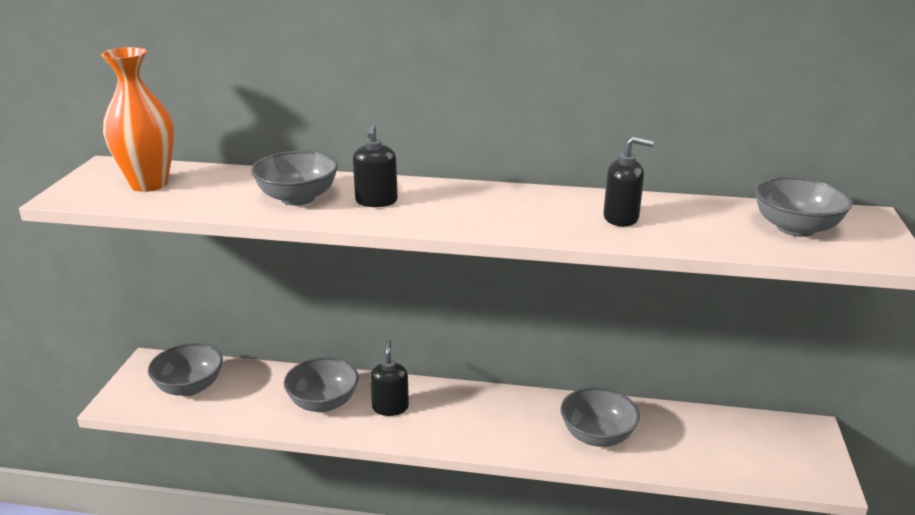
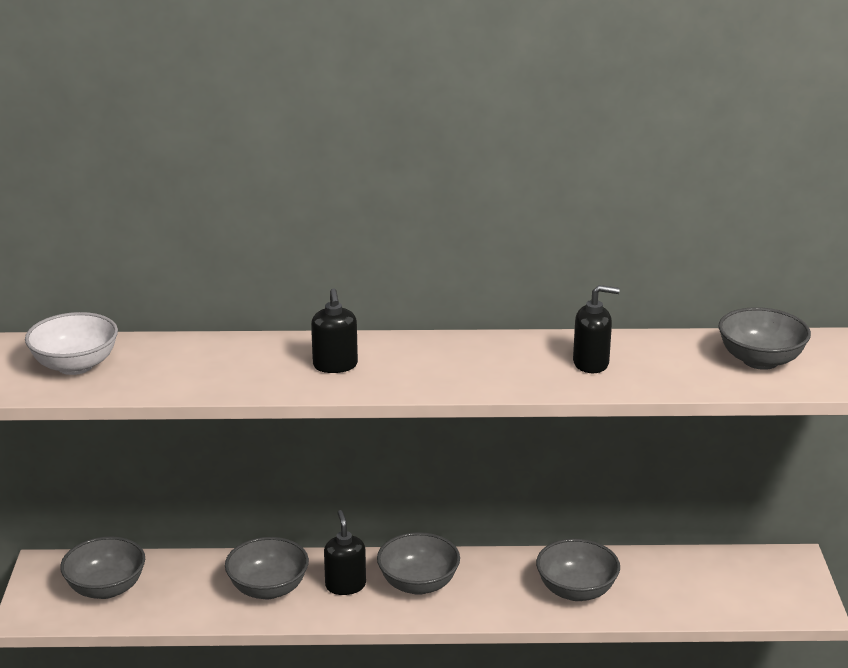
camera: 10 degrees left, 0 degrees up
orange vase [101,47,174,192] -> white bowl [25,312,118,375]
grey bowl [251,151,338,206] -> grey bowl moved to [377,532,460,595]

